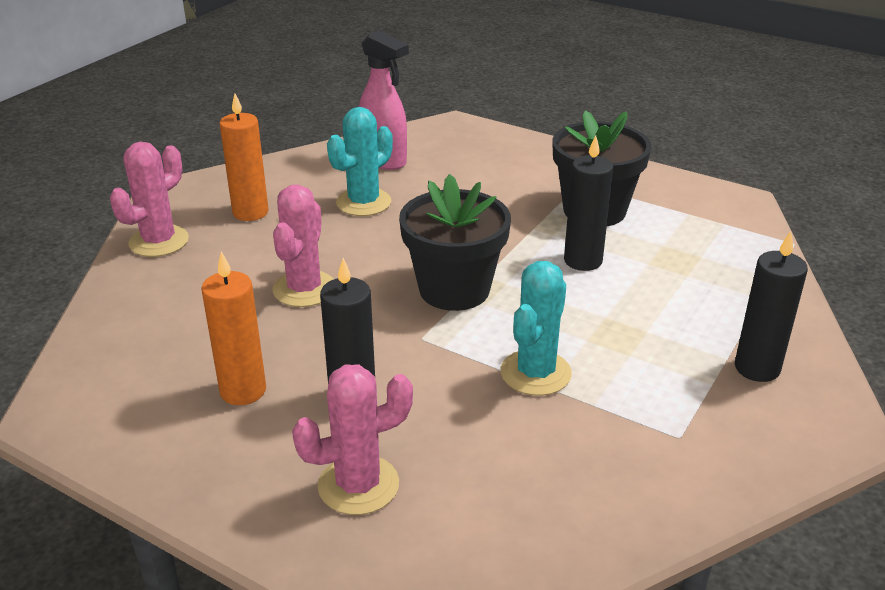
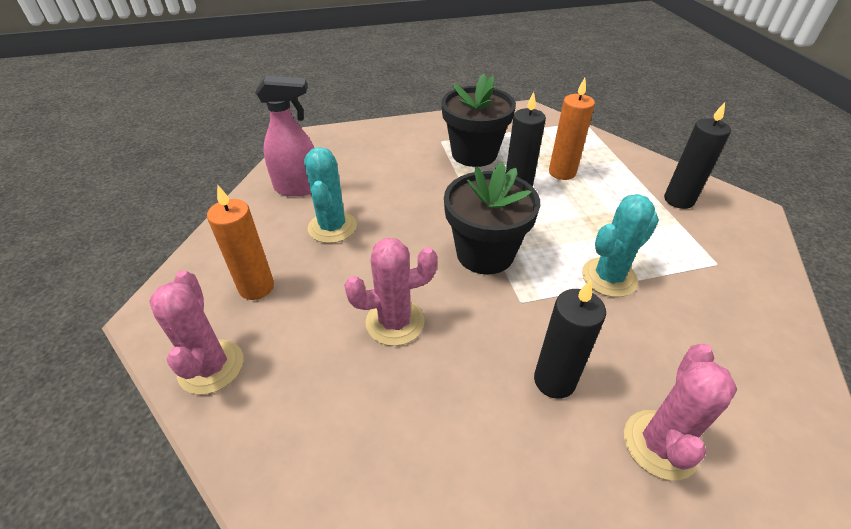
camera: 45 degrees left, 10 degrees up
orange candle [201,251,266,405] -> orange candle moved to [549,78,595,180]
pink cactus [273,184,334,307] -> pink cactus turned 75 degrees counterclockwise [344,238,438,346]
turquoise cactus [501,261,572,396] -> turquoise cactus turned 75 degrees clockwise [582,194,659,297]

